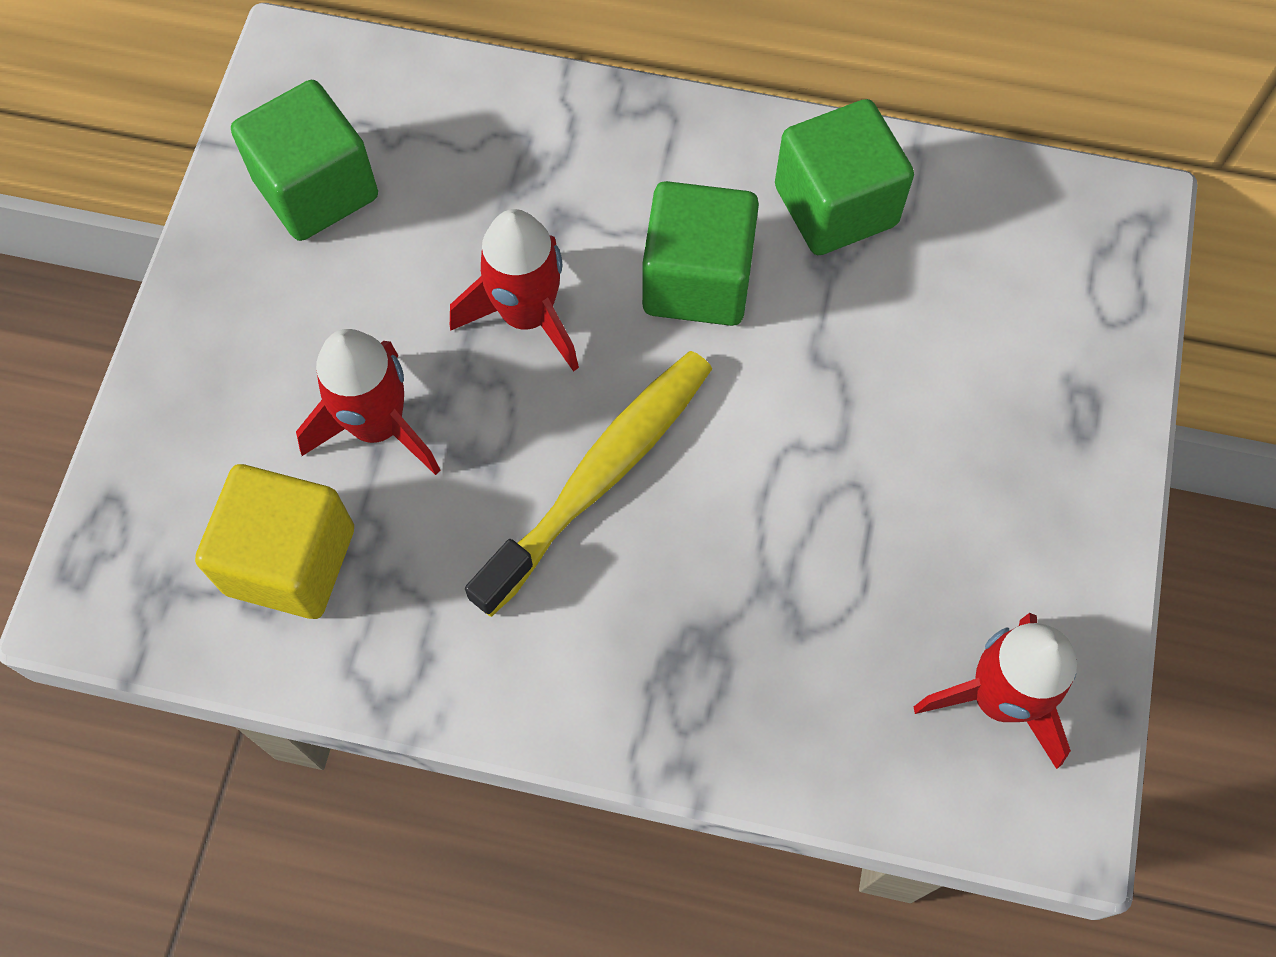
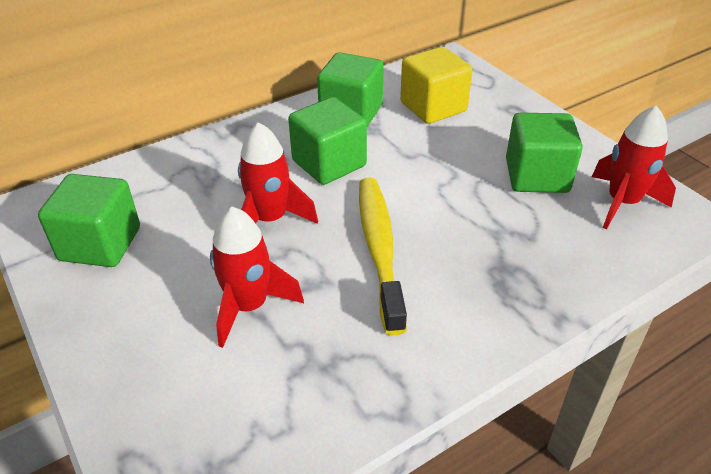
camera: 45 degrees left, 25 degrees down
yellow cube [195,464,354,619] -> yellow cube moved to [400,47,472,124]
none -> green cube [506,113,583,193]

